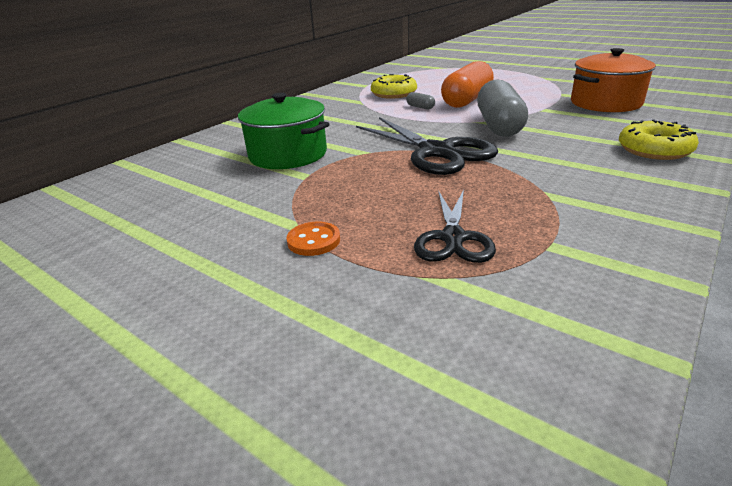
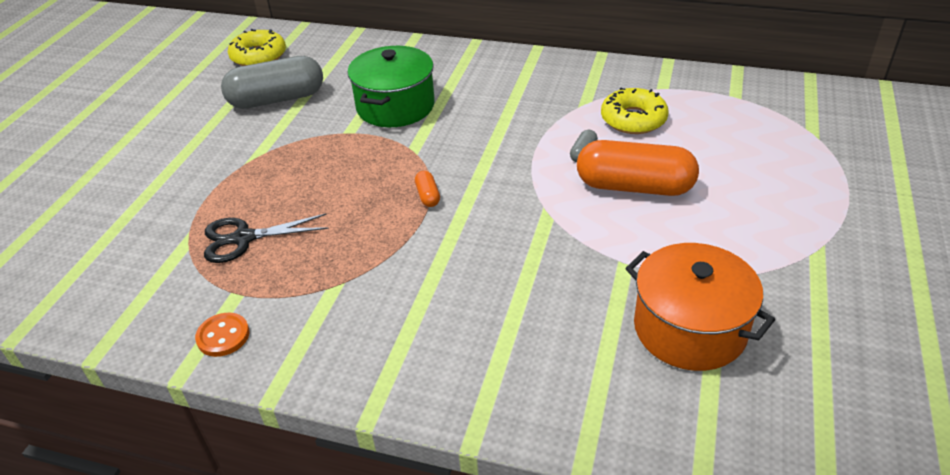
camera: 70 degrees right, 10 degrees up
orange button [287,222,340,256] -> orange button moved to [195,313,249,357]
black scissors [356,117,498,175] -> orange capsule [415,171,440,207]
grey capsule [477,79,528,137] -> grey capsule moved to [221,56,323,109]
yellow donut [619,120,699,160] -> yellow donut moved to [228,29,286,66]

